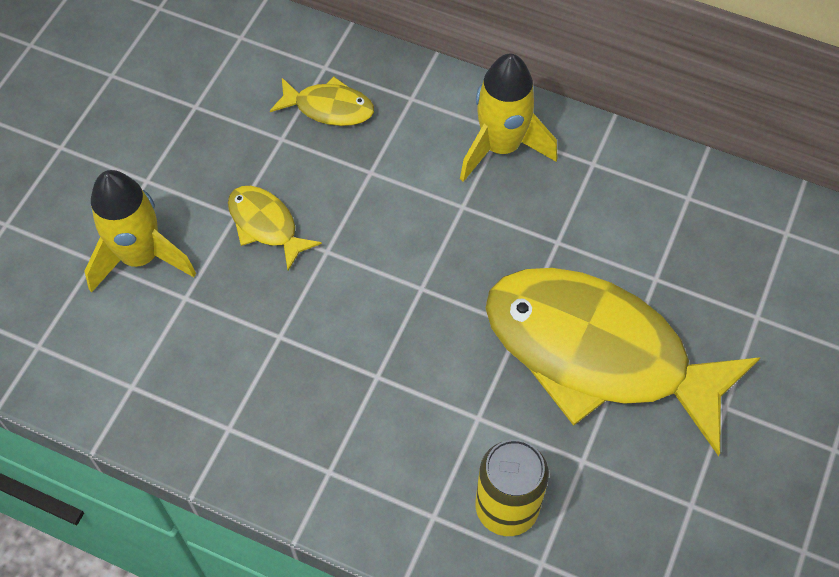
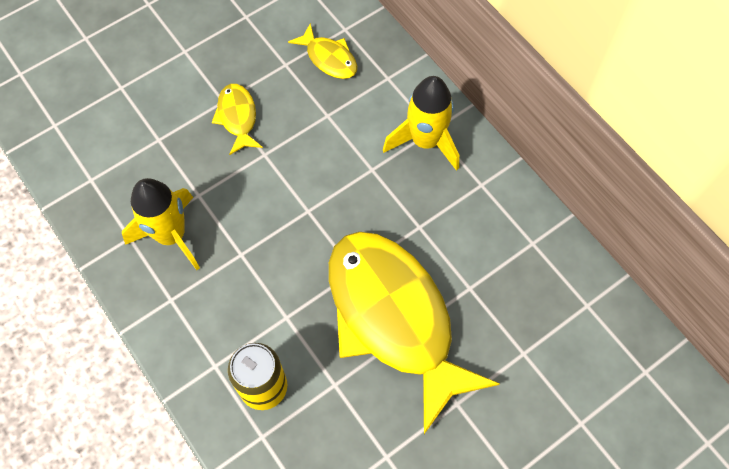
camera: 30 degrees right, 5 degrees up
yellow rocket [84,170,196,293] -> yellow rocket moved to [122,178,200,270]

